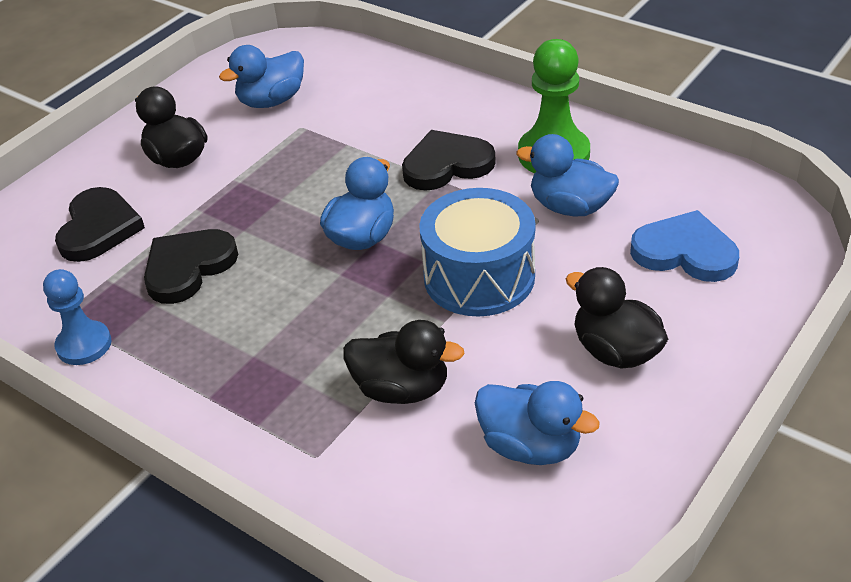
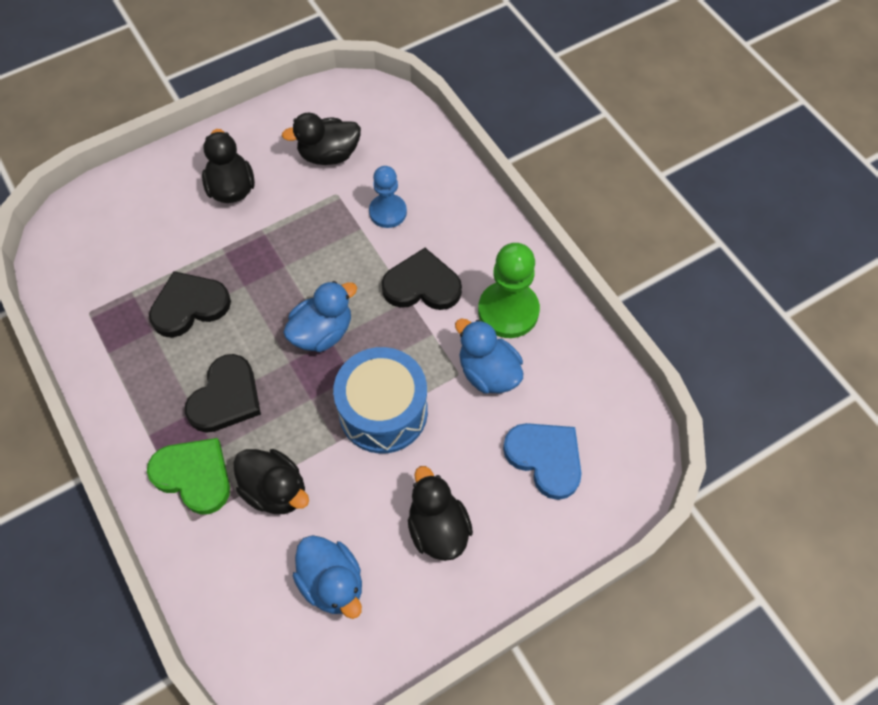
camera: 20 degrees right, 20 degrees up
blue pawn [43,269,111,365] -> blue pawn moved to [369,166,407,228]
black heart [55,187,145,262] -> black heart moved to [185,354,261,433]
blue duck [219,45,304,108] -> black duck [282,113,361,165]
none -> green heart [147,438,230,515]

